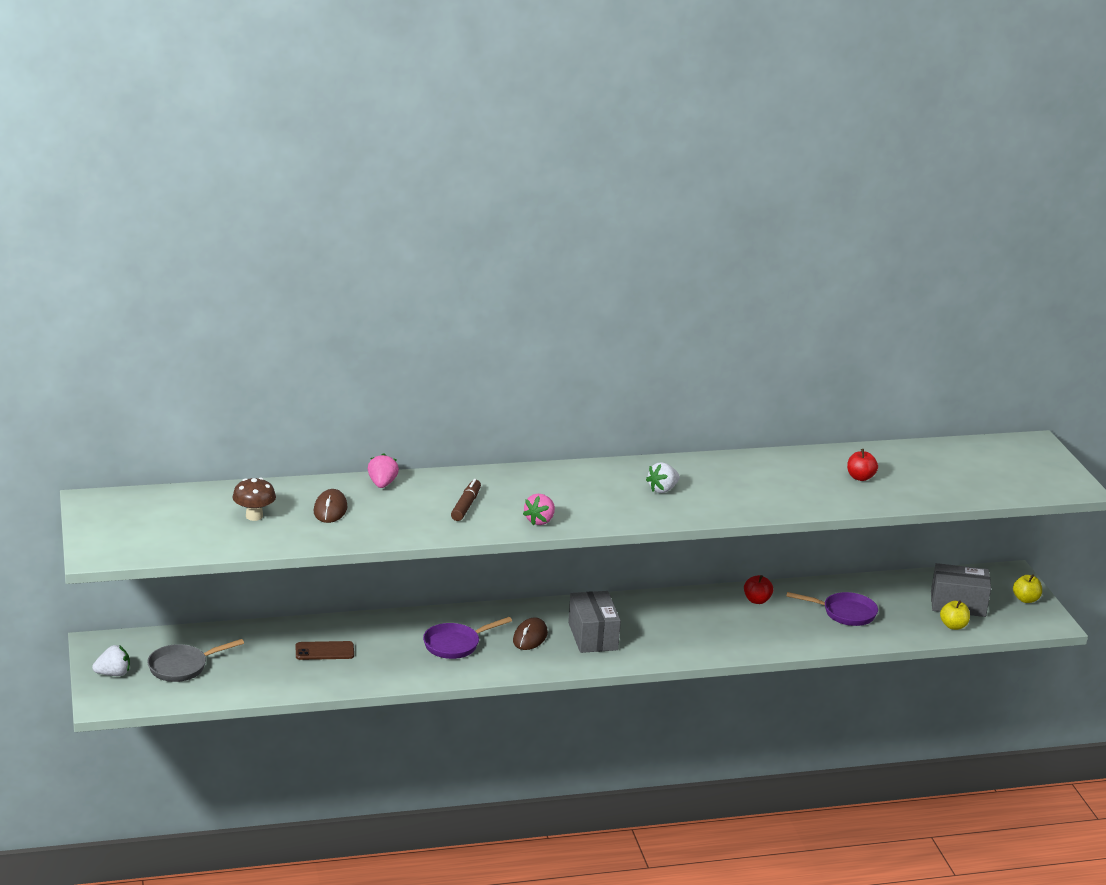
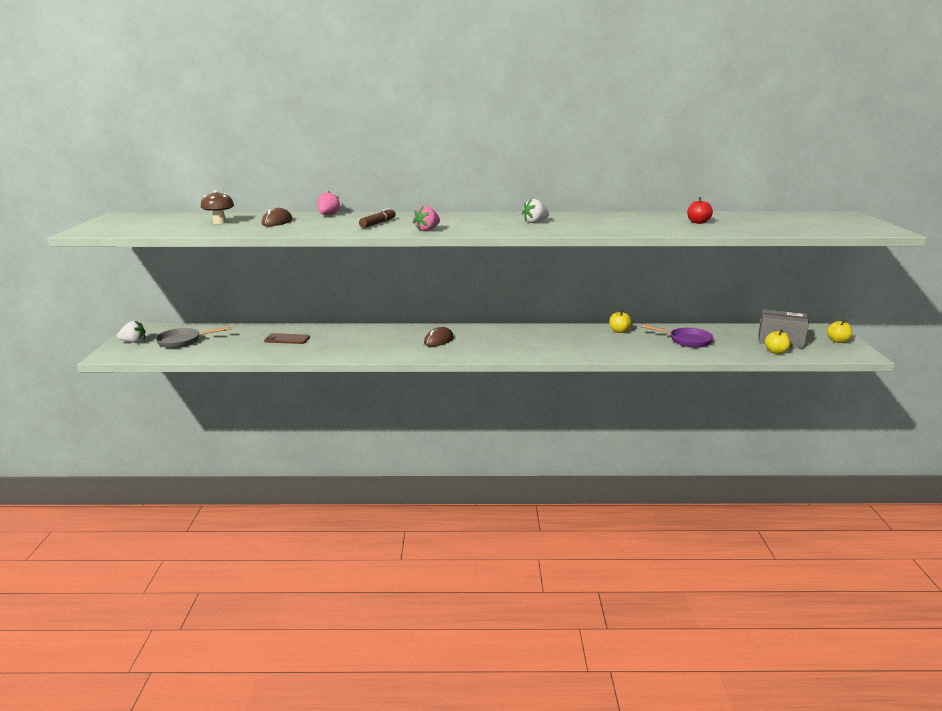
camera: 15 degrees right, 5 degrees down
purple pan [423,617,512,659] -> none
grey box [568,591,621,653] -> none
red apple [744,575,773,604] -> yellow apple [609,310,632,333]

